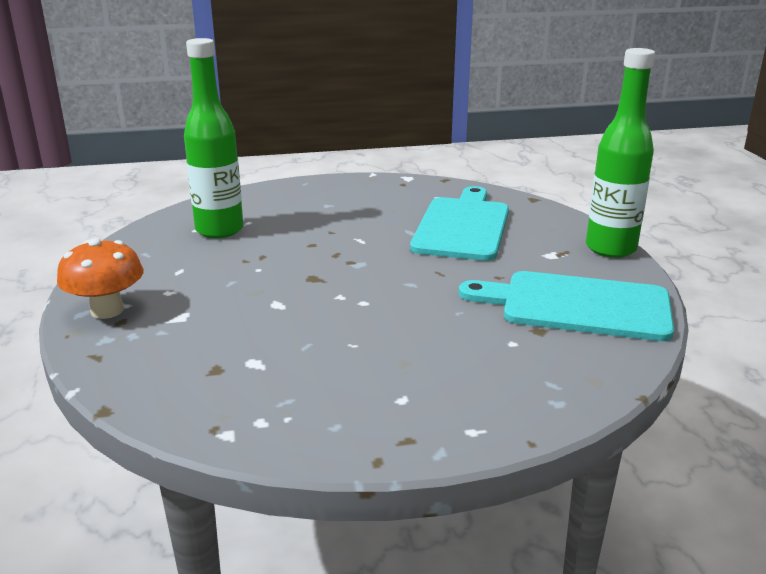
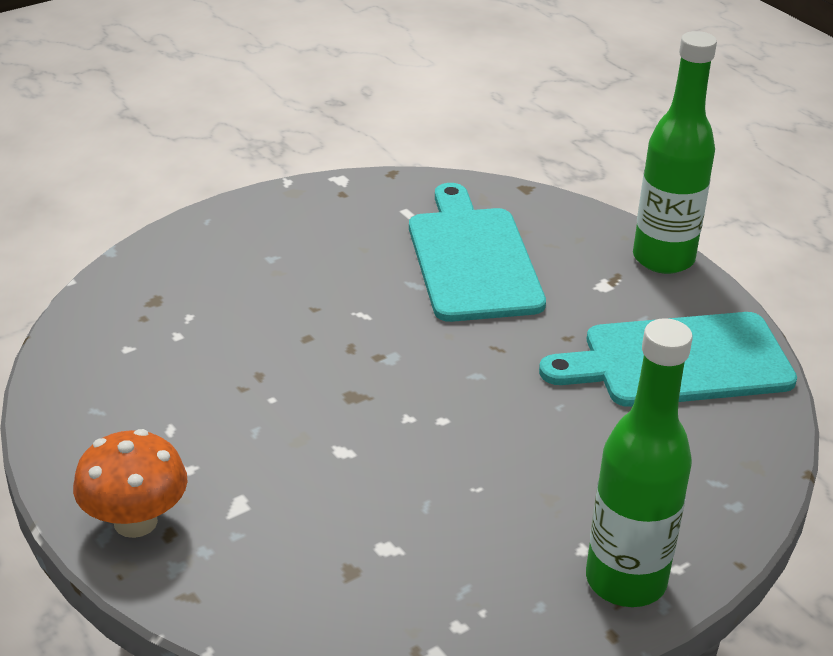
camera: 25 degrees left, 10 degrees up
green bottle [184,38,243,238] -> green bottle moved to [586,318,692,607]

